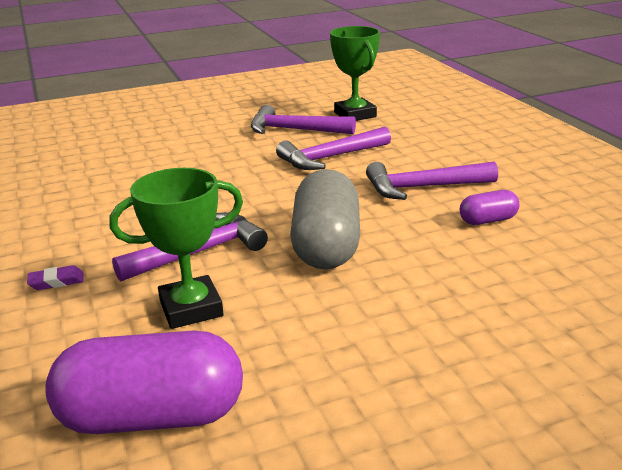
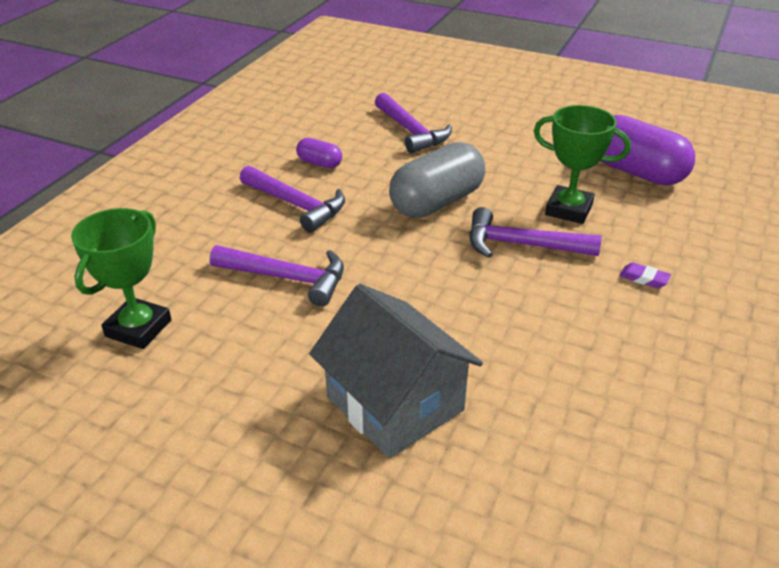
camera: 135 degrees left, 10 degrees up
purple hammer [251,105,356,134] -> purple hammer moved to [375,93,452,154]
none -> grey house [309,284,483,459]

